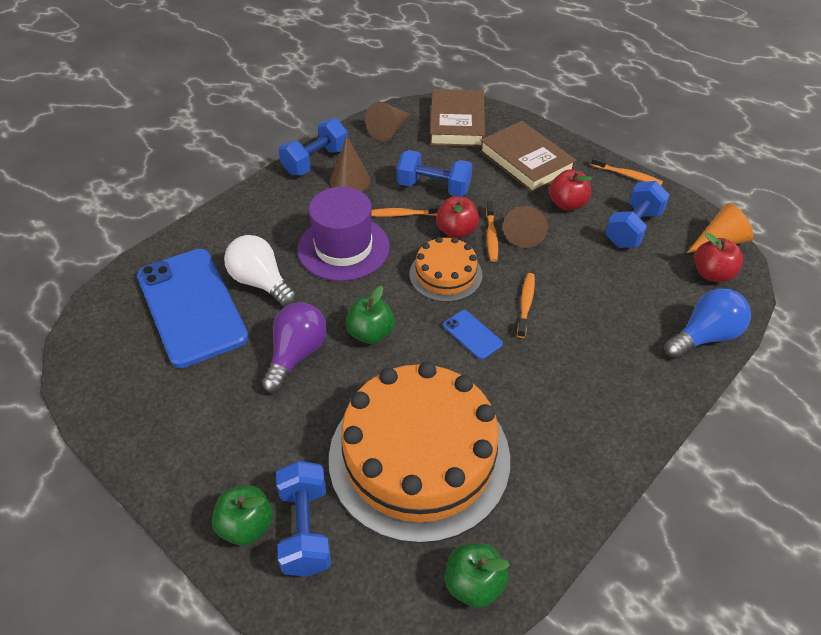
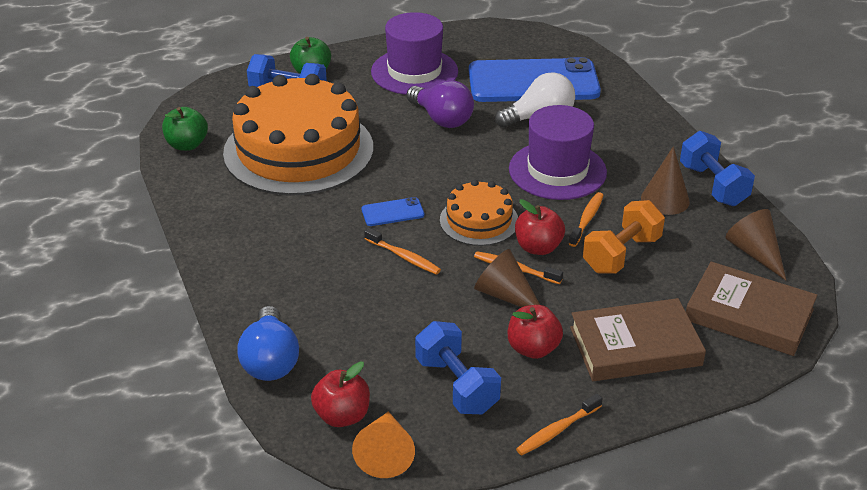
camera: 115 degrees right, 10 degrees down
green apple [346,286,395,344] -> none
blue dumbbell [397,150,472,197] -> orange dumbbell [583,200,665,274]
none -> purple hat [371,12,458,95]

